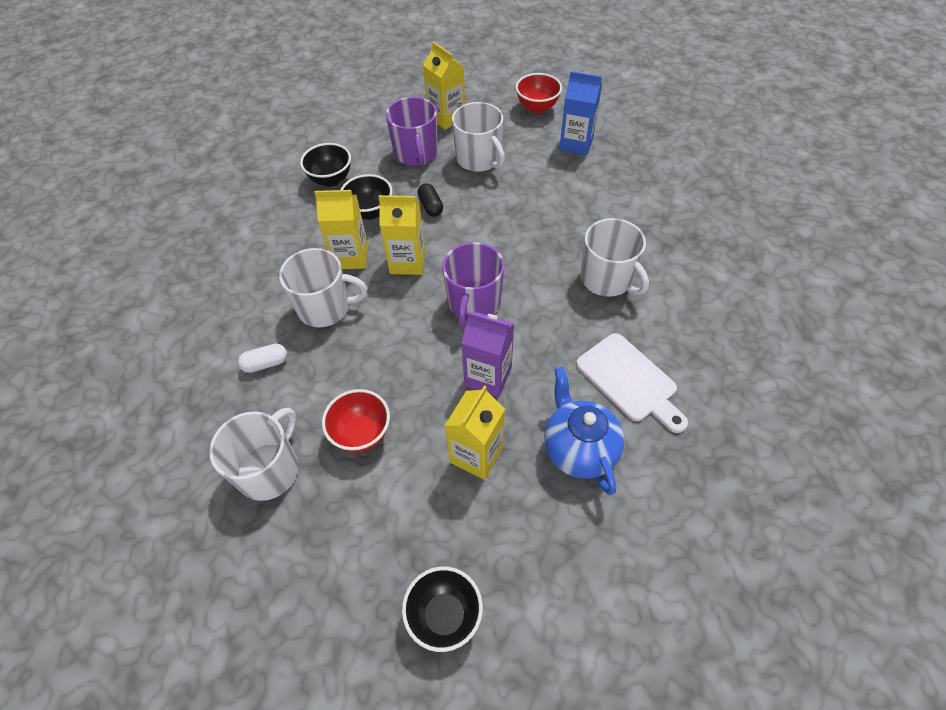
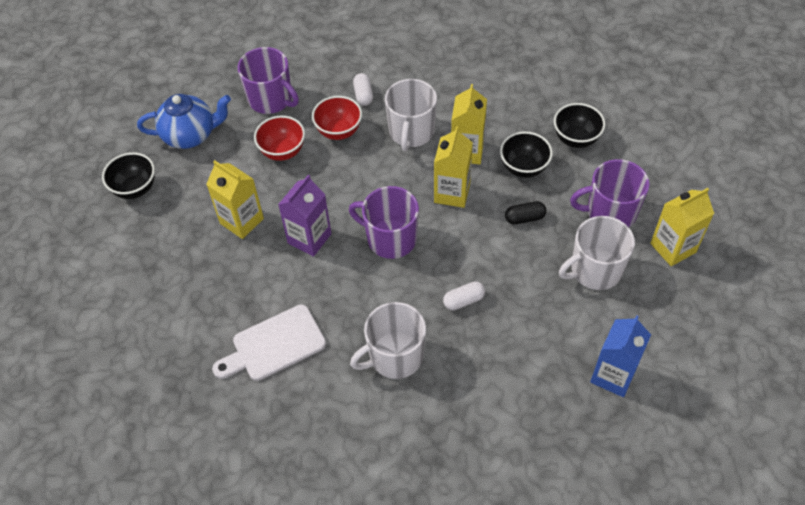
camera: 100 degrees right, 0 degrees up
white mug [209,408,298,501] -> purple mug [238,47,299,114]
red bowl [516,73,562,114] -> red bowl moved to [312,96,362,140]
blue teapot [544,367,624,495] -> blue teapot moved to [137,94,231,149]
none -> white capsule [443,281,485,310]

